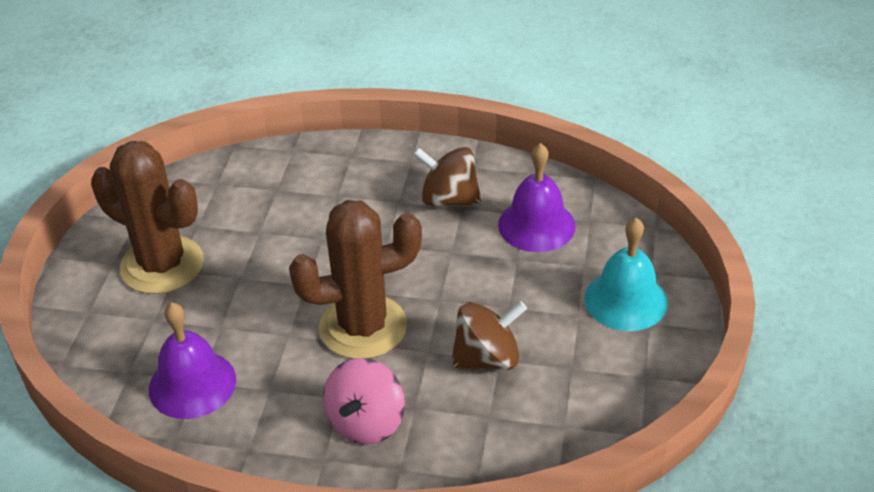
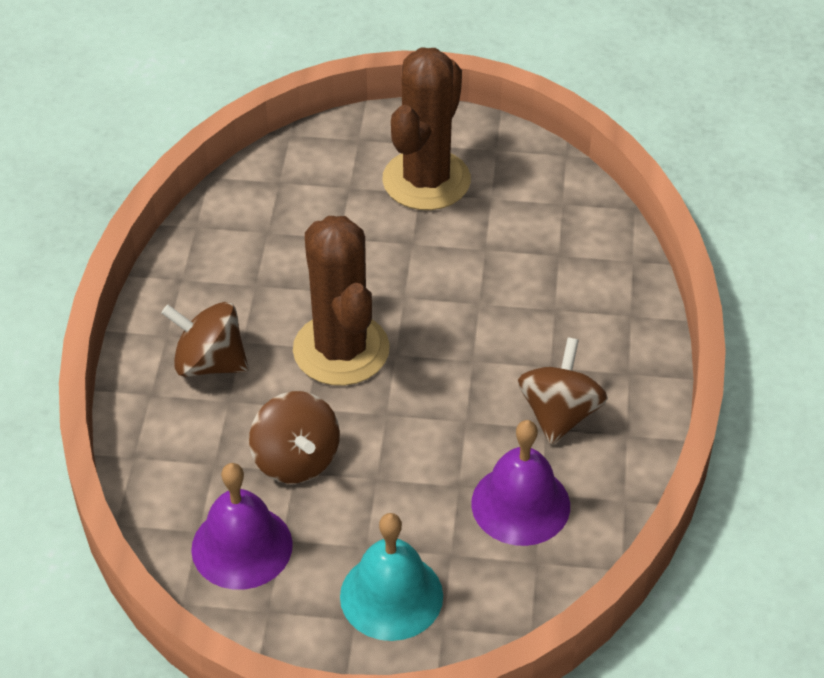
camera: 85 degrees right, 5 degrees up
purple bell [149,302,236,419] -> purple bell moved to [191,463,293,590]
pink spinning top [323,358,405,444] -> brown spinning top [161,302,249,377]

